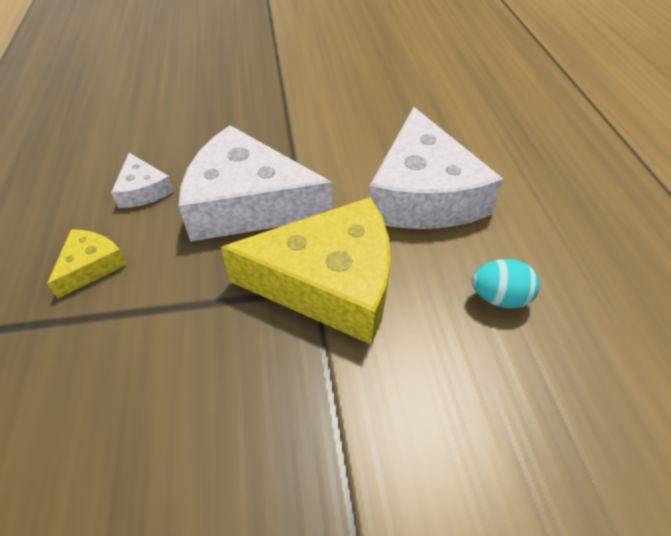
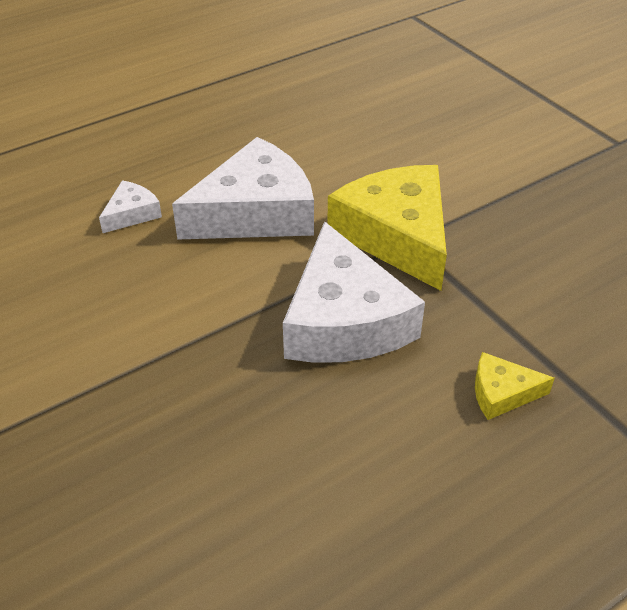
camera: 115 degrees left, 5 degrees down
white cheese [111,153,174,208] -> white cheese moved to [99,180,162,233]
turquoise egg [472,259,540,309] -> none

